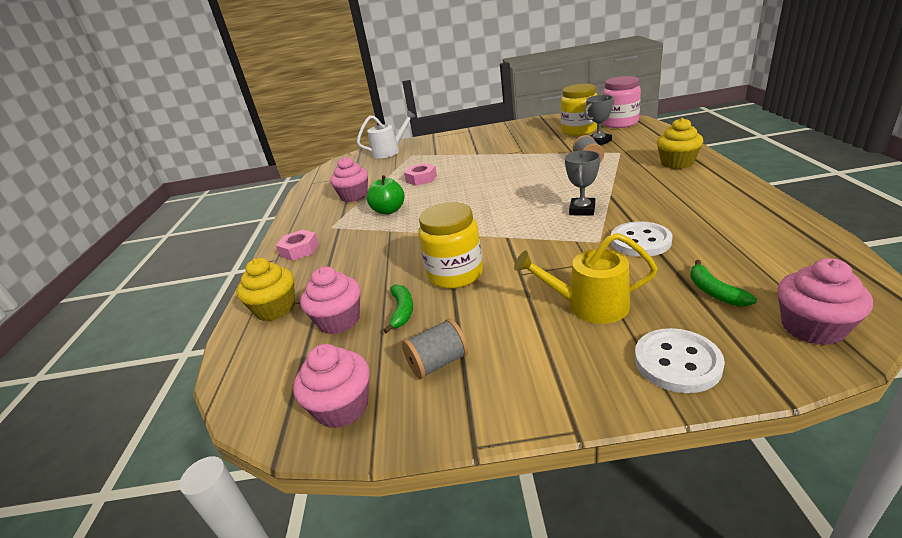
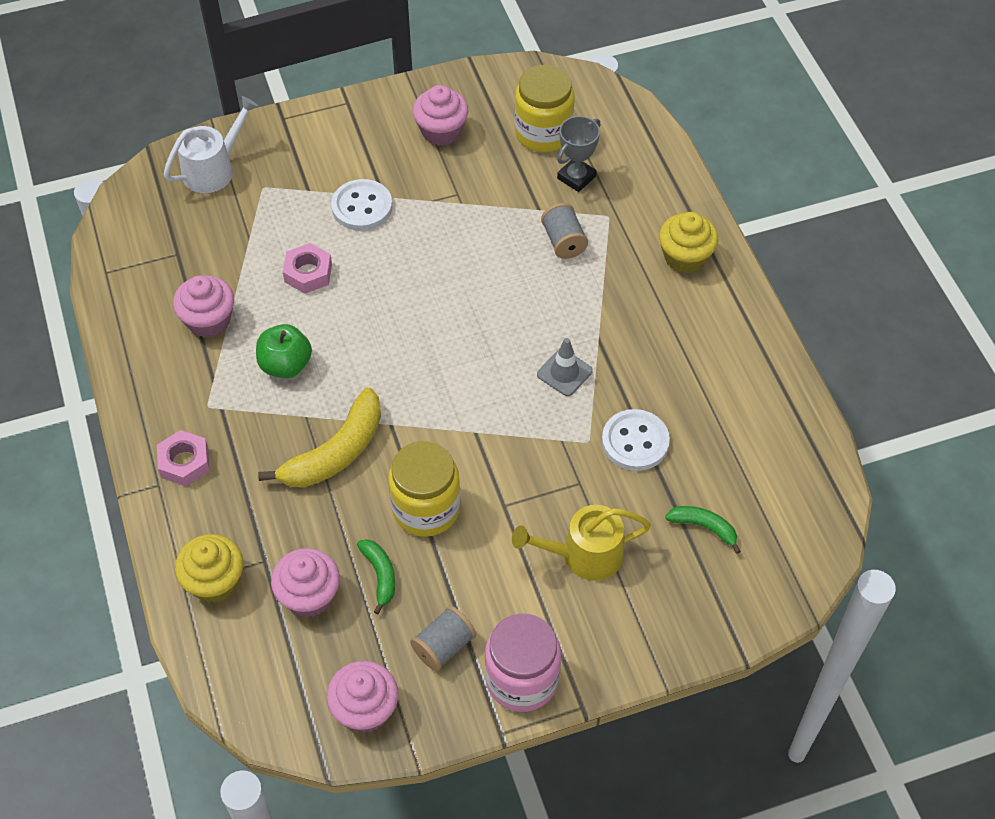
camera: 20 degrees left, 25 degrees up
grey trophy [565,150,600,215] -> grey traffic cone [537,338,593,396]
pink jar [602,76,641,128] -> pink jar moved to [485,613,561,712]
white button [635,328,725,393] -> white button moved to [331,179,392,231]
green banana [690,260,757,307] -> green banana turned 150 degrees clockwise [665,506,741,554]
pink cupcake [777,258,873,345] -> pink cupcake moved to [413,85,469,146]
none -> yellow banana [258,387,381,487]

